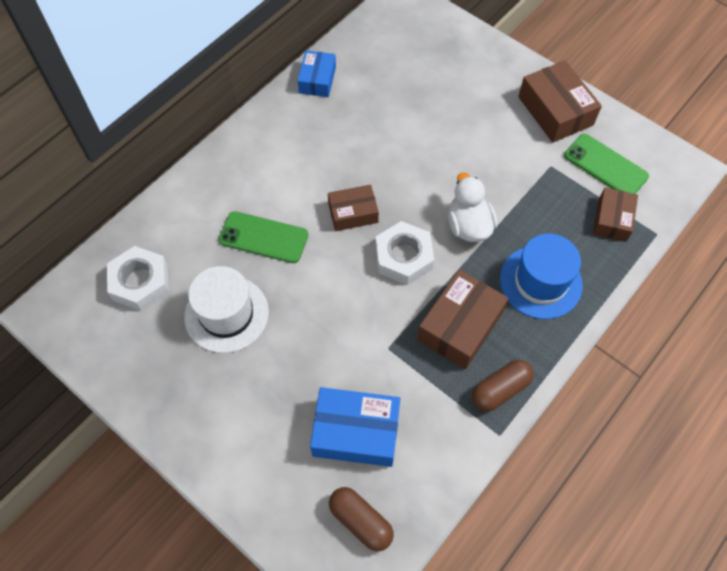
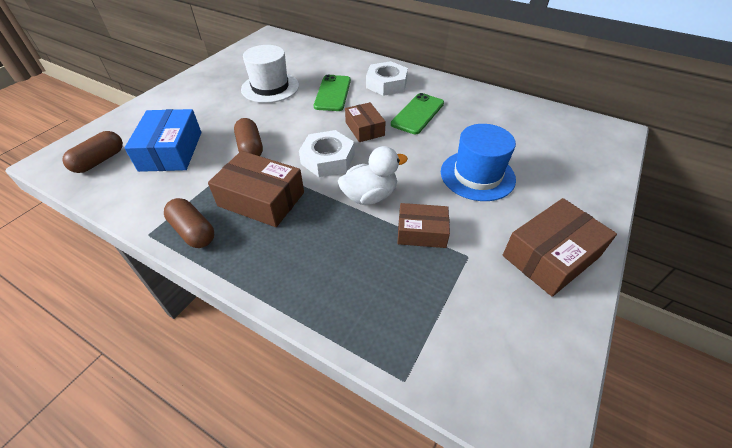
camera: 80 degrees right, 15 degrees down
white nut [107,246,169,311] -> white nut moved to [366,61,408,96]
blue box [298,50,336,97] -> none
blue hat [500,234,583,319] -> blue hat moved to [441,124,516,201]
green phone [564,134,649,194] -> green phone moved to [391,93,444,134]
brown box [593,187,638,242] -> brown box moved to [397,203,450,248]
none -> brown capsule [234,118,263,156]

